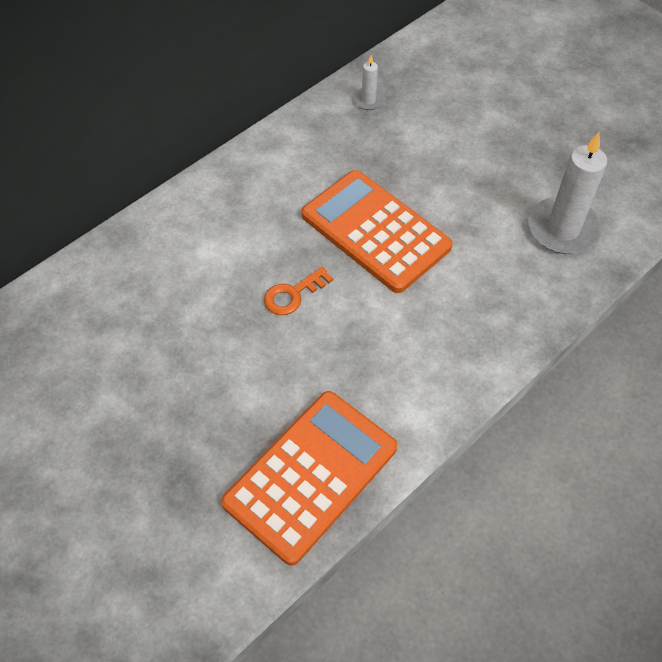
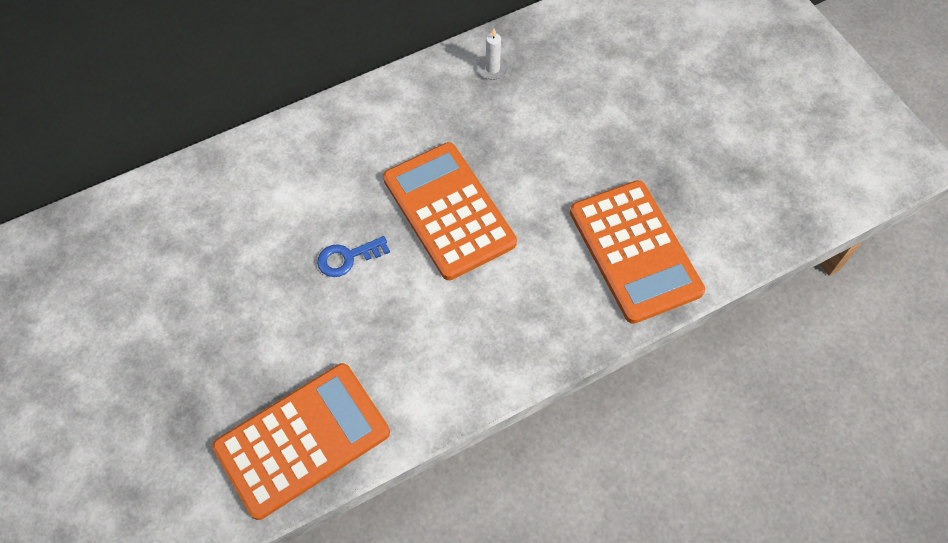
camera: 15 degrees right, 5 degrees up
orange key [264,267,333,315] -> blue key [317,236,390,277]
white candle [528,132,607,254] -> orange calculator [570,180,705,324]

